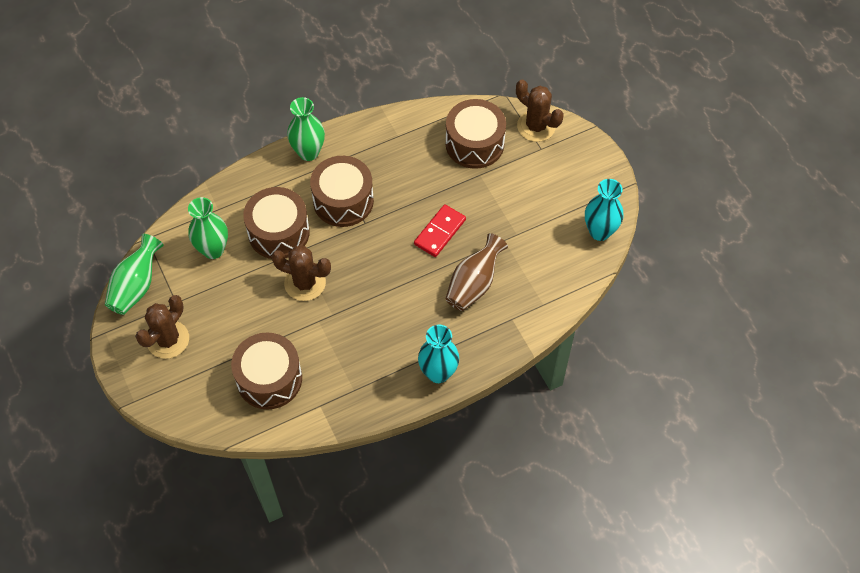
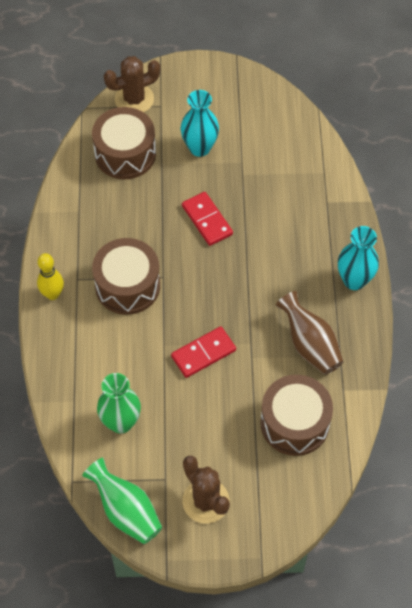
camera: 65 degrees left, 0 degrees up
brown drum [243,187,310,259] -> none
brown cactus [271,246,331,301] -> red domino [171,326,236,378]
green vase [287,97,325,161] -> yellow bowling pin [37,253,64,300]
brown vase [445,233,508,311] -> brown vase moved to [276,291,344,375]
turquoise vase [585,179,624,241] -> turquoise vase moved to [181,90,219,157]

